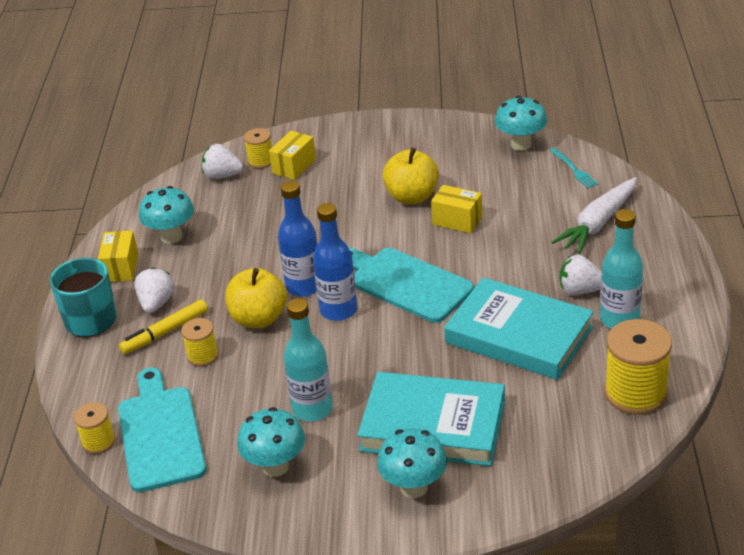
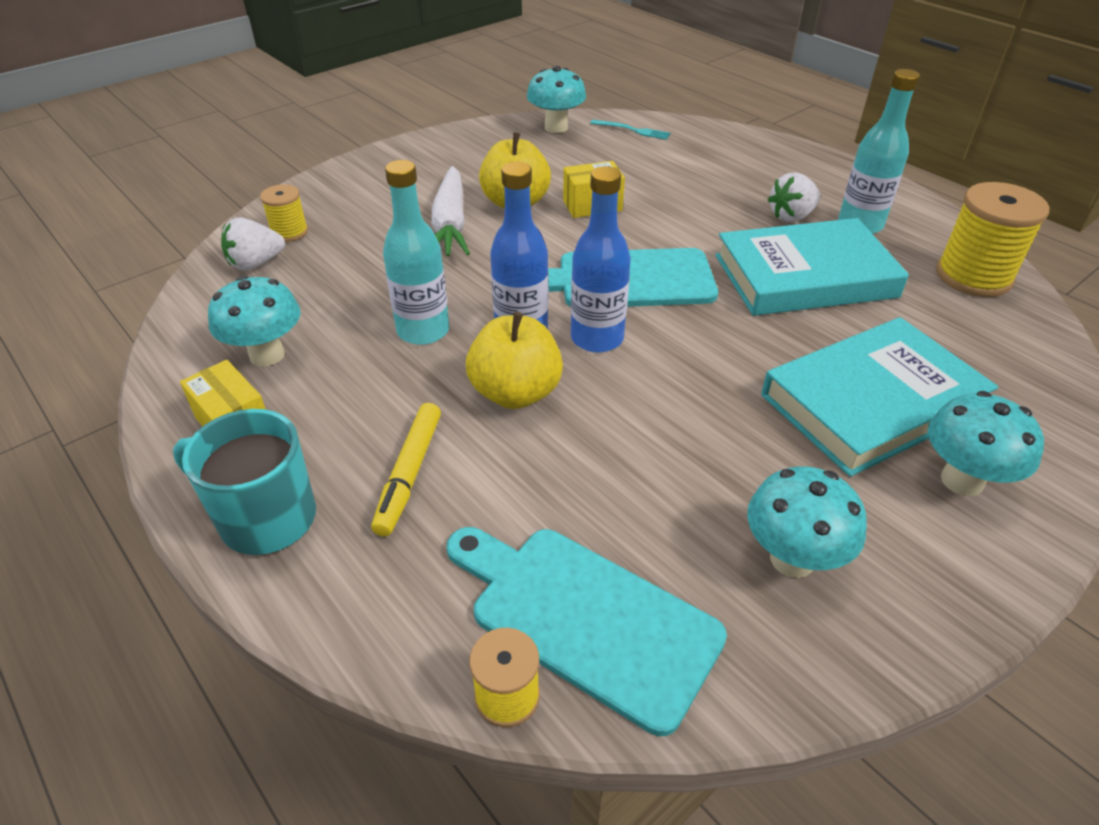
camera: 45 degrees left, 5 degrees up
white strawberry [135,267,175,313] -> none
yellow spool [181,318,219,366] -> none
yellow box [269,131,316,180] -> none
turquoise bottle [284,298,333,421] -> turquoise bottle moved to [383,160,449,345]
white carrot [552,177,637,254] -> white carrot moved to [431,166,470,256]

